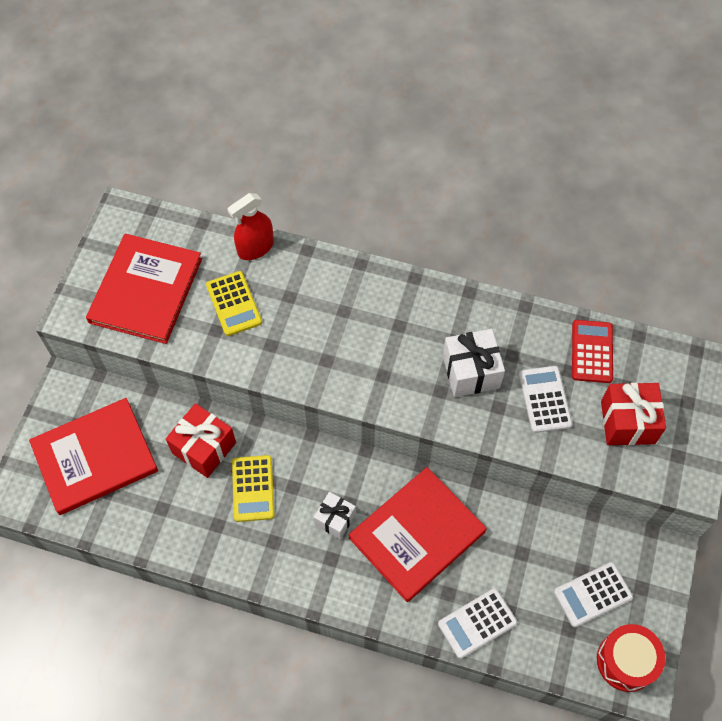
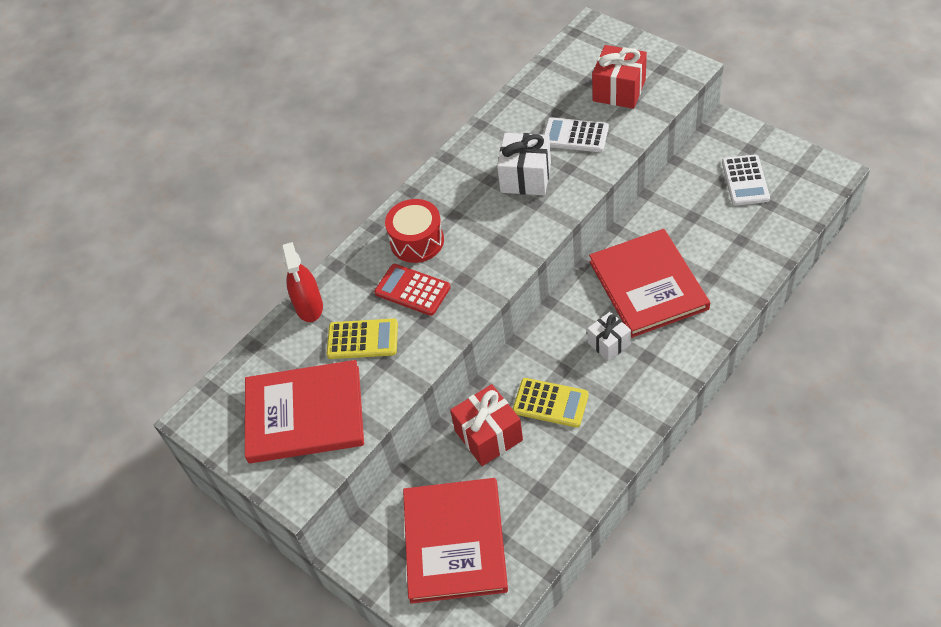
camera: 60 degrees left, 10 degrees down
red book [86,234,202,344] -> red book turned 45 degrees counterclockwise [245,360,364,463]
white calculator [438,588,517,659] -> none
red calculator [572,320,613,383] -> red calculator moved to [374,264,451,316]
red drum [597,624,665,692] -> red drum moved to [385,199,444,263]

